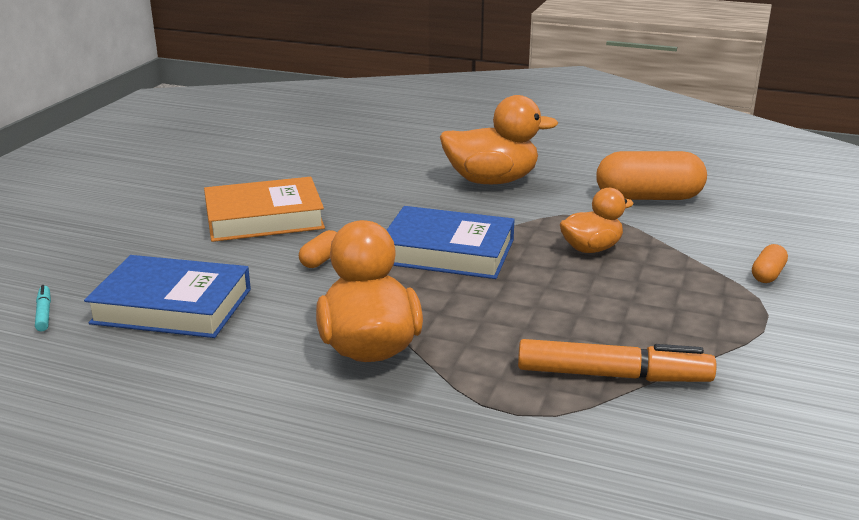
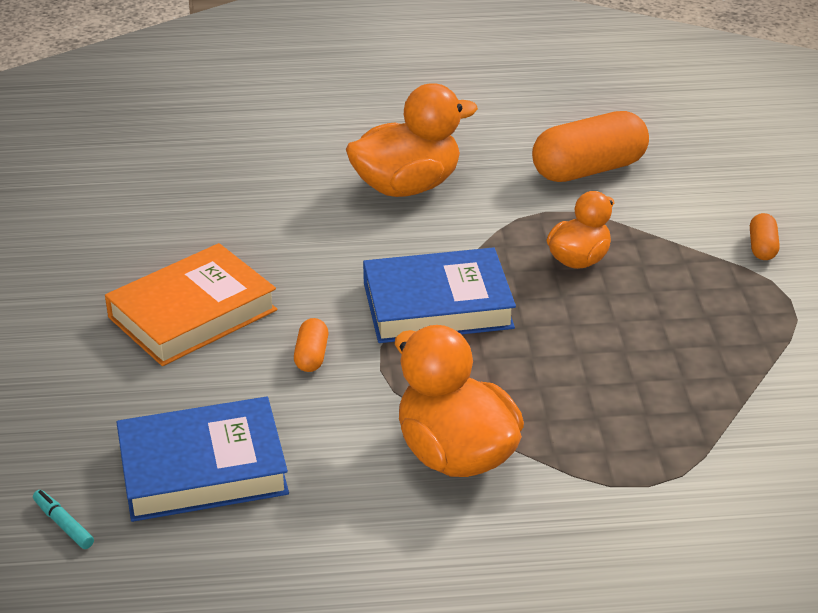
camera: 25 degrees left, 10 degrees up
orange marker [518,339,717,382] -> none

